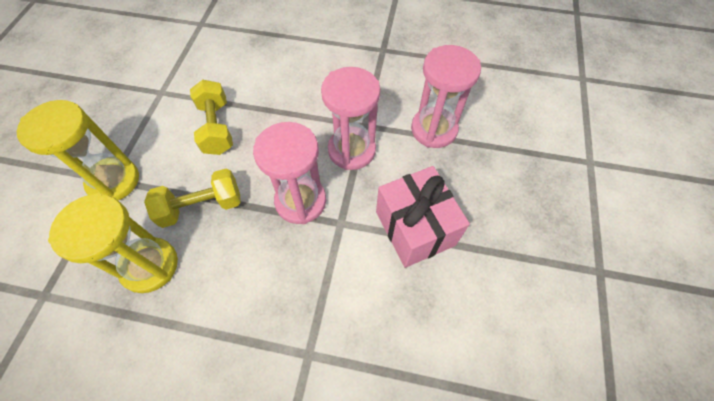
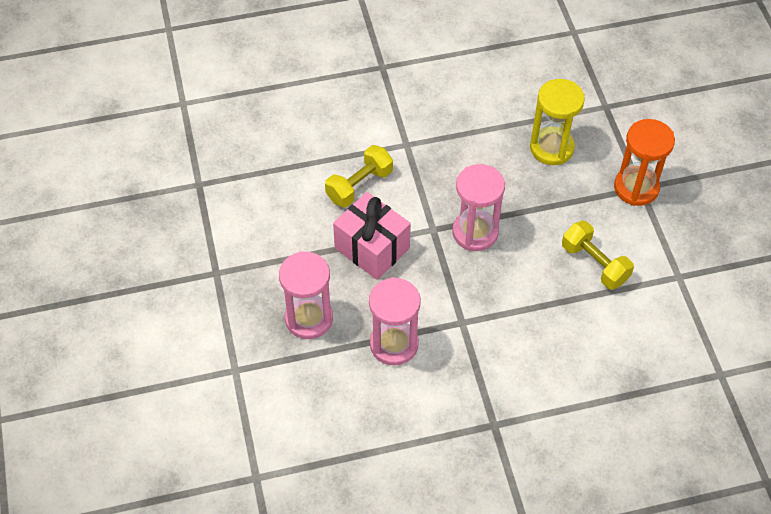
camera: 155 degrees right, 5 degrees down
yellow hourglass [17,100,139,200] -> orange hourglass [614,119,675,206]
yellow dumbbell [144,169,241,228] -> yellow dumbbell moved to [325,145,393,207]
pink hourglass [321,67,380,170] -> pink hourglass moved to [279,251,333,339]

